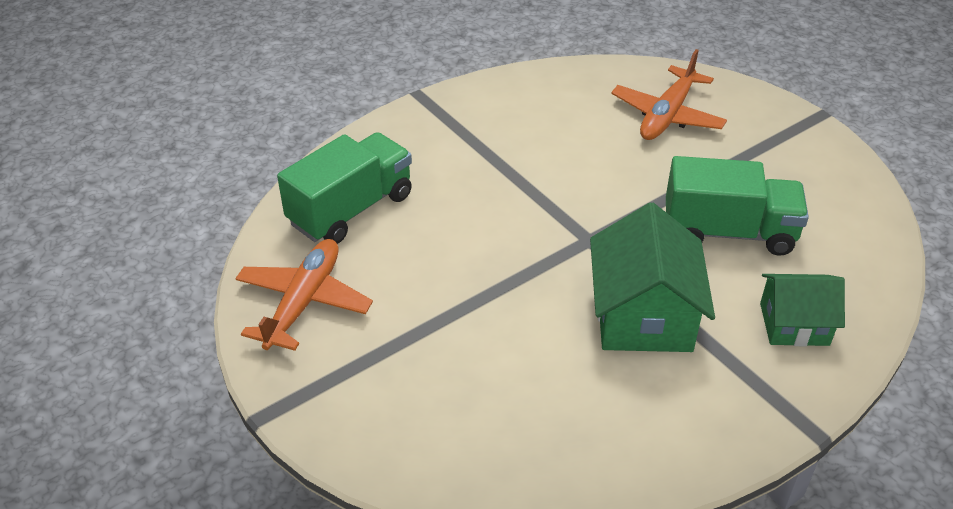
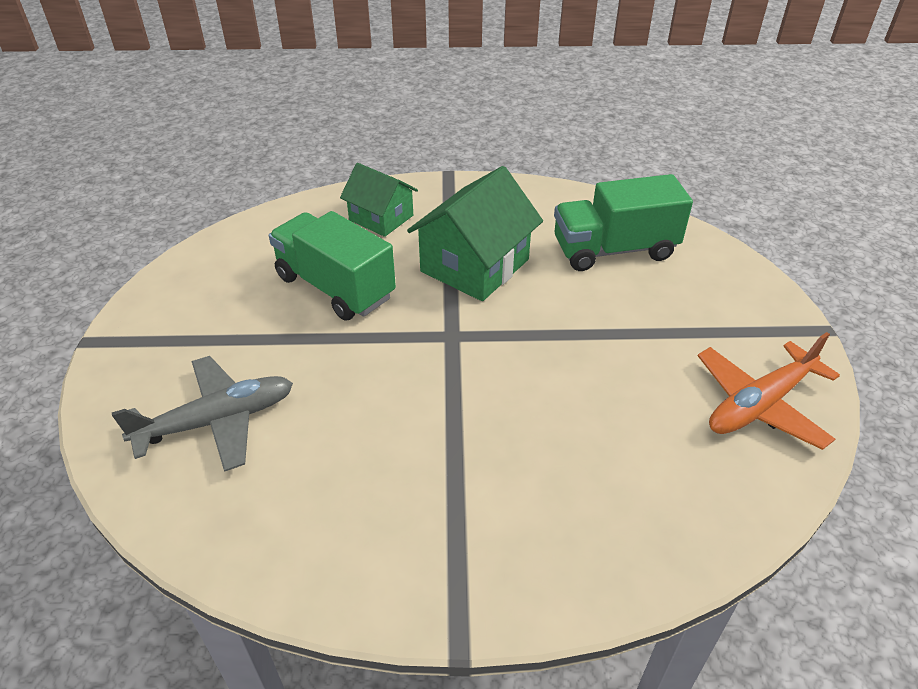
camera: 145 degrees left, 0 degrees up
green truck [277,132,412,244] -> green truck moved to [554,174,693,271]
orange plane [611,49,727,140] -> grey plane [112,356,293,472]

